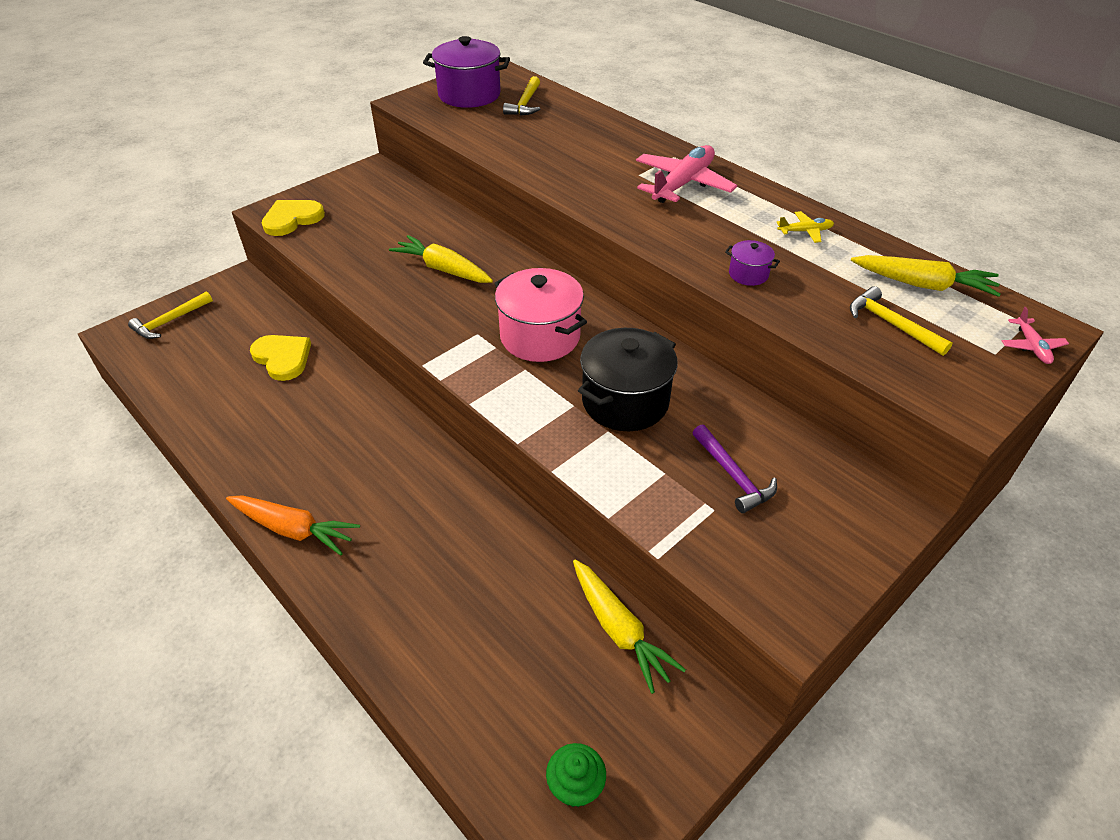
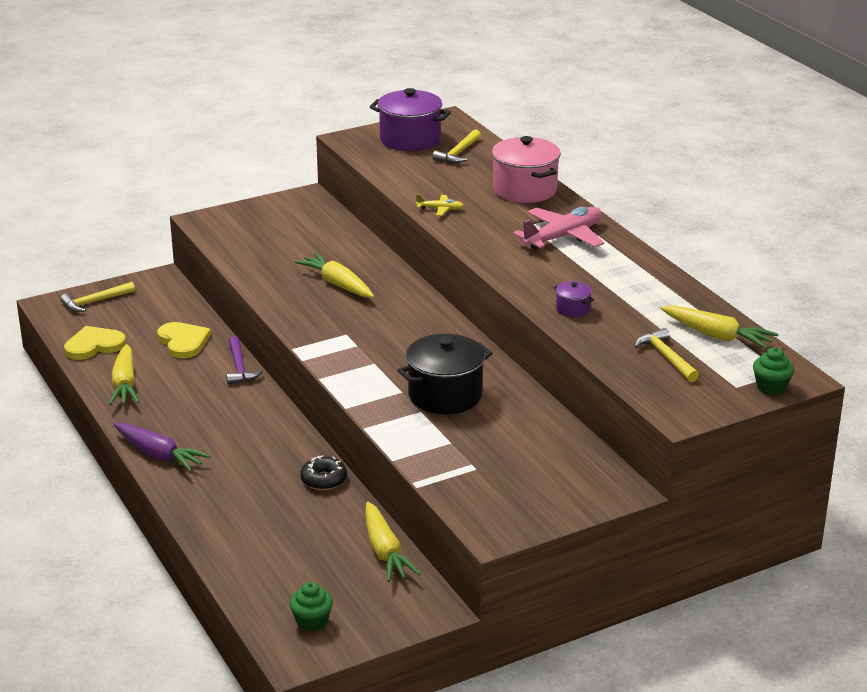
camera: 15 degrees right, 15 degrees down
orange carrot [226,495,360,555] -> purple carrot [114,423,211,472]
yellow heart [262,200,325,236] -> yellow heart moved to [64,326,126,360]
pink pot [494,268,587,362] -> pink pot moved to [492,136,561,203]
purple hammer [693,425,777,513] -> purple hammer moved to [226,336,263,385]
yellow plane [776,211,834,243] -> yellow plane moved to [416,194,464,216]
pink plane [1002,307,1069,364] -> green cupcake [753,347,794,395]
none -> yellow carrot [109,344,139,405]
none -> black donut [300,455,347,490]

